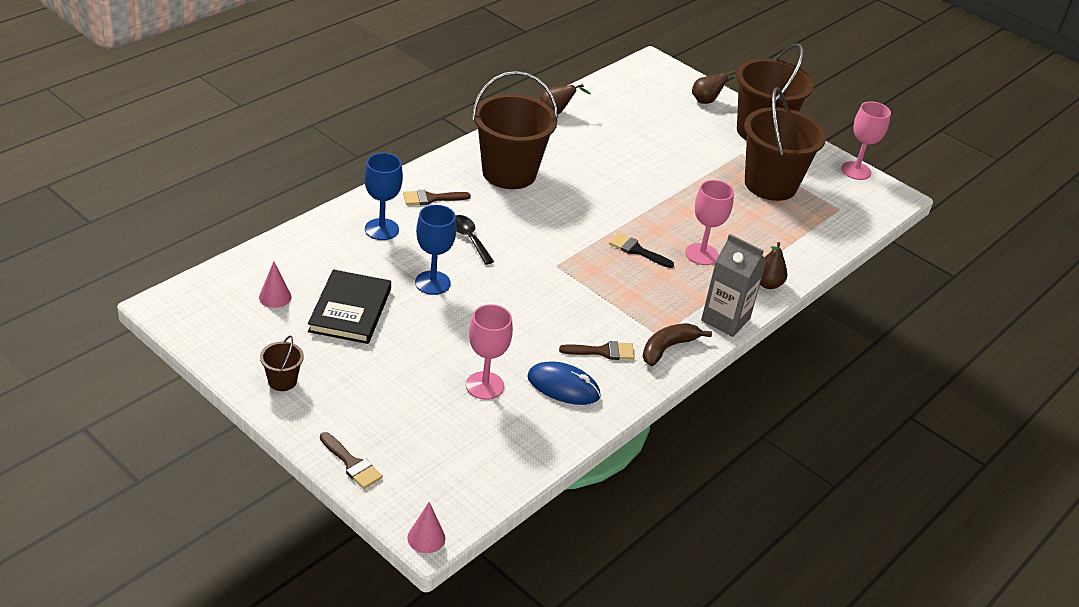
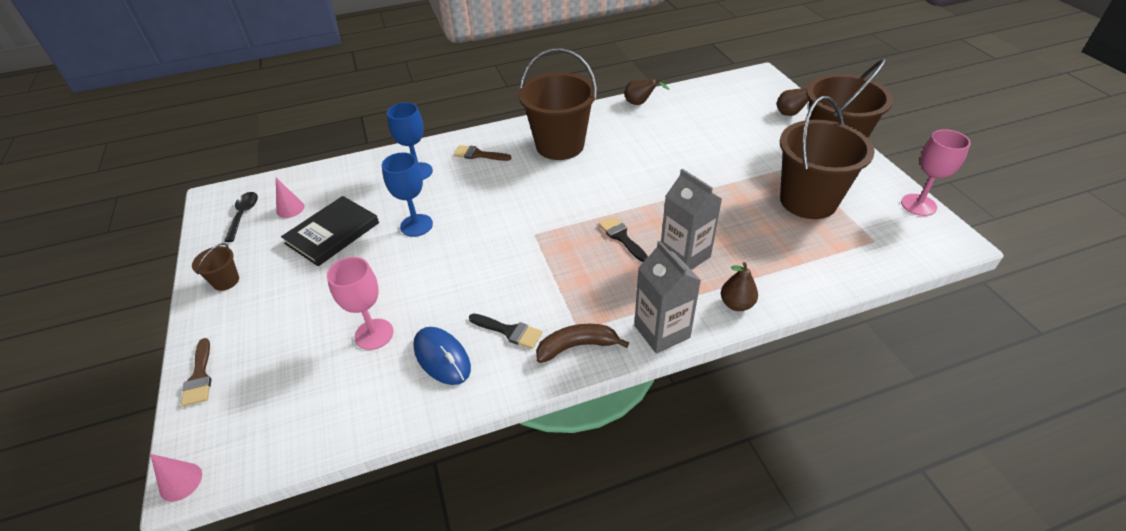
camera: 35 degrees right, 5 degrees up
black spoon [455,215,494,265] -> black spoon moved to [224,192,258,242]
brown brush [559,341,635,360] -> black brush [469,313,542,349]
pink goblet [685,180,734,265] -> grey carton [661,169,722,270]

